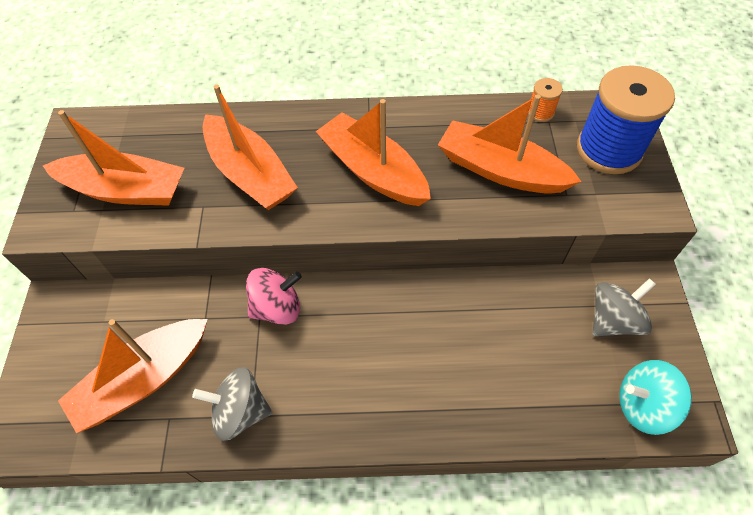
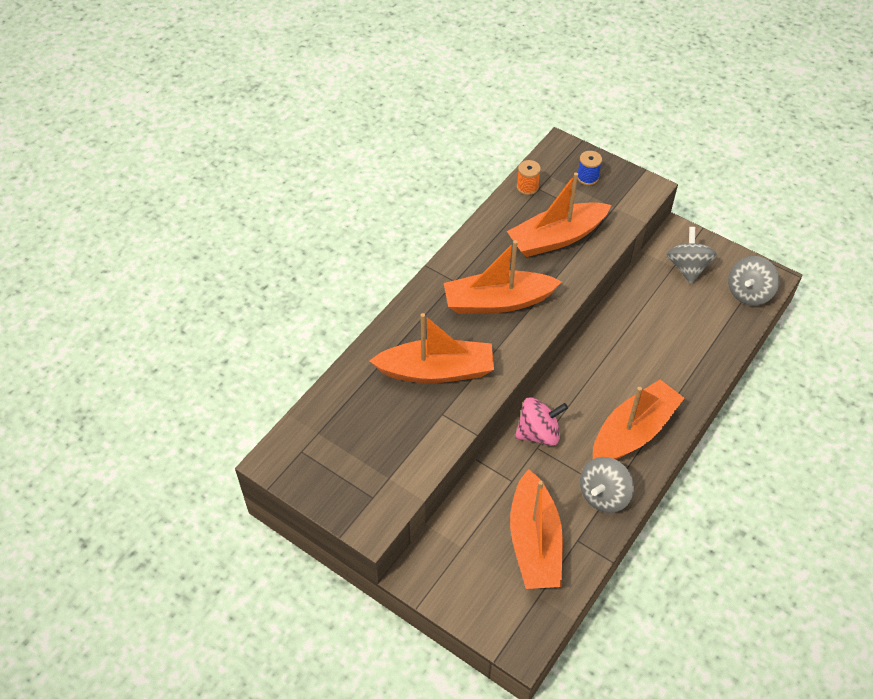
camera: 55 degrees left, 5 degrees down
orange boat [43,110,184,206] -> orange boat moved to [593,380,685,460]
pink spinning top [246,268,302,325] -> pink spinning top turned 60 degrees clockwise [515,397,568,446]
blue spool [577,65,675,174] -> blue spool [578,151,602,185], size x0.44
turquoise spinning top [619,360,692,435] -> grey spinning top [728,256,779,306]

